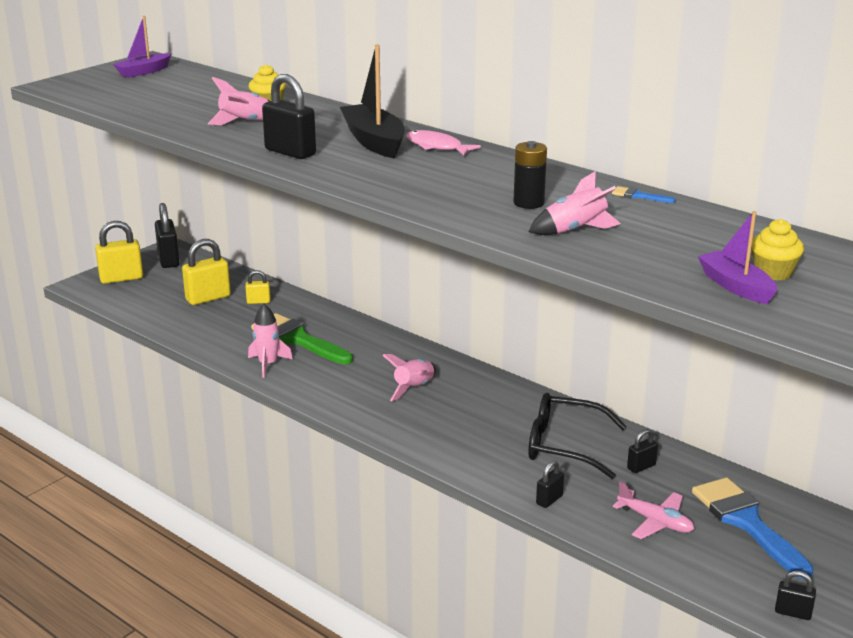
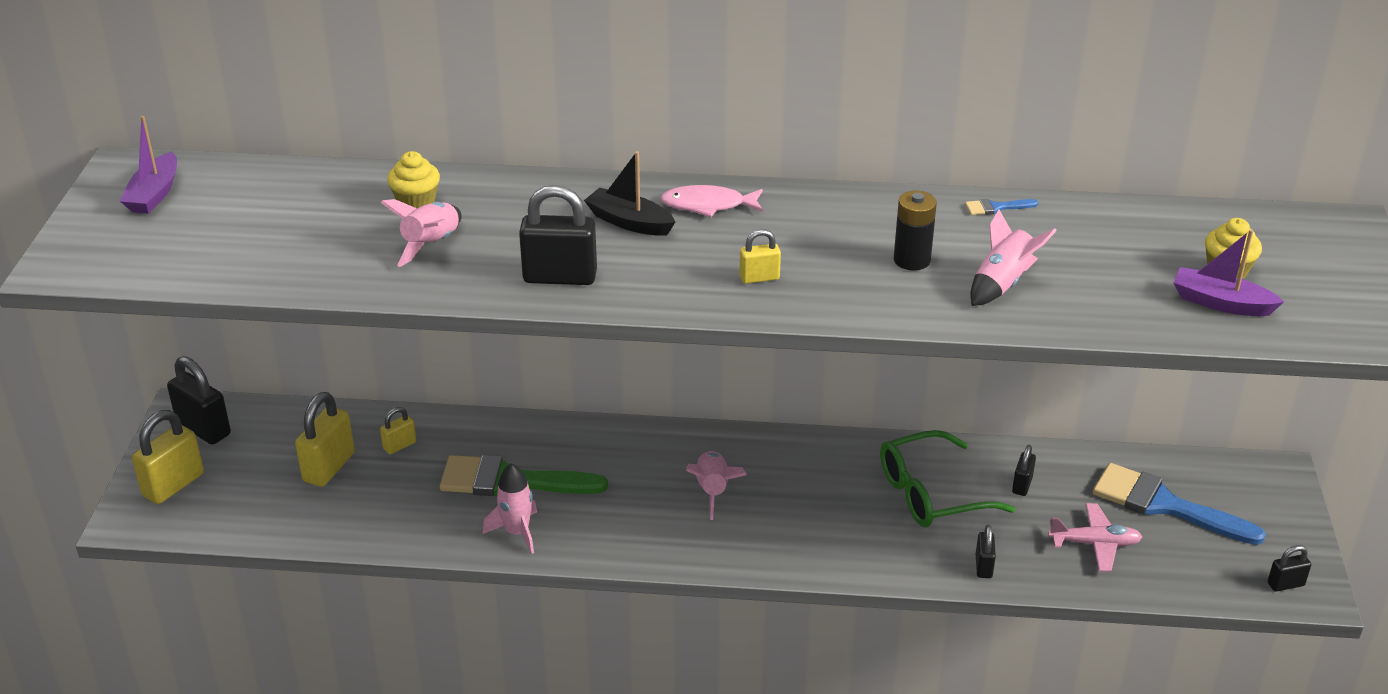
camera: 35 degrees left, 10 degrees up
black boat [340,44,405,158] -> black boat [584,151,675,236], size x0.64
black glasses [528,393,626,479] -> green glasses [880,430,1016,527]
none -> yellow padlock [739,229,781,284]

